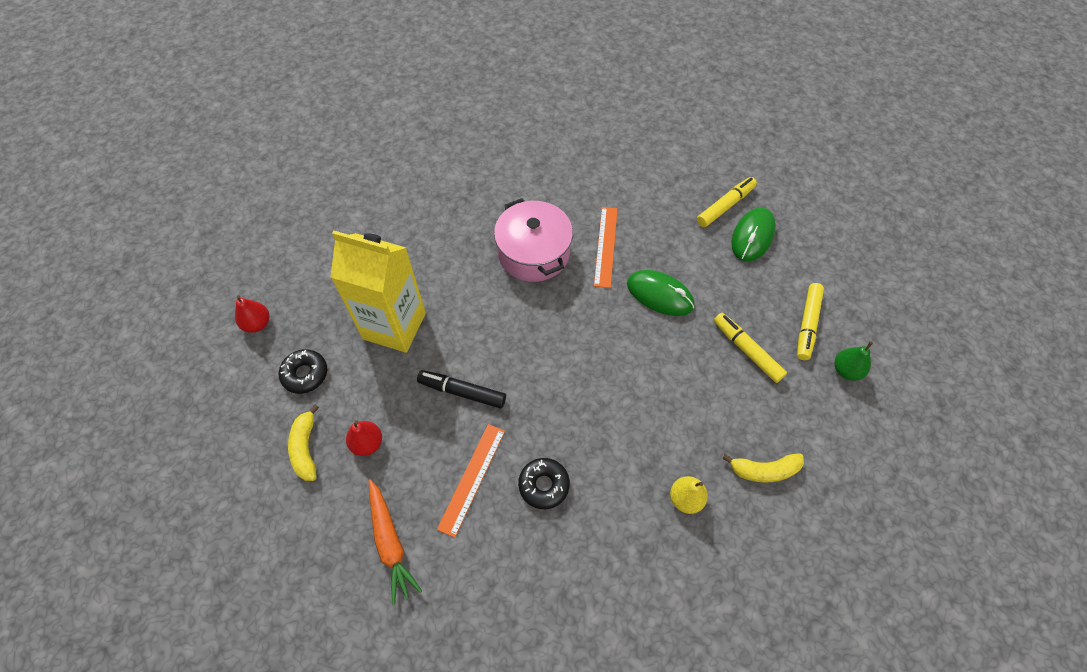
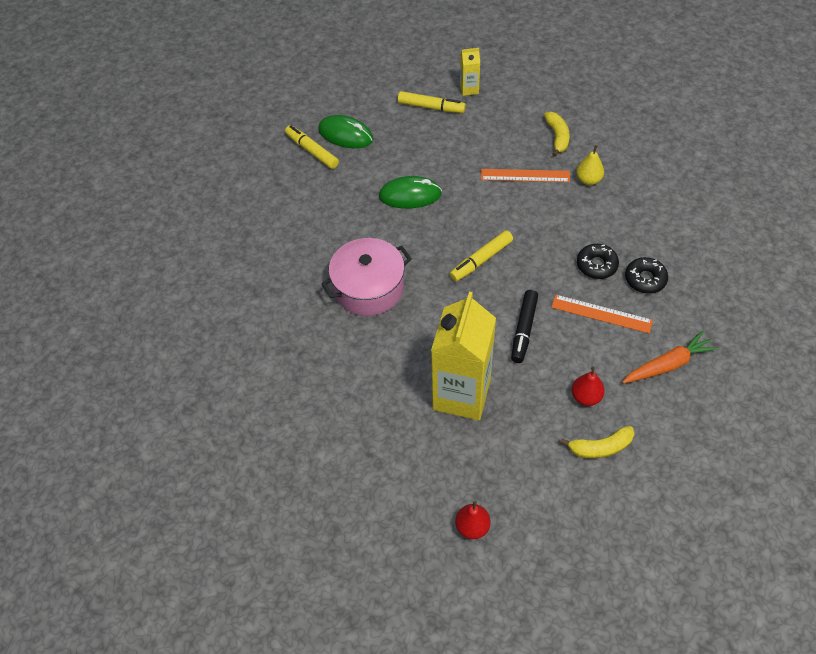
camera: 90 degrees left, 5 degrees down
black donut [279,349,327,394] -> black donut moved to [625,257,668,294]
orange ruler [594,207,618,288] -> orange ruler moved to [481,169,570,182]
green mouse [627,270,694,316] -> green mouse turned 60 degrees clockwise [379,176,442,209]
yellow marker [714,313,787,383] -> yellow marker moved to [450,230,513,282]
green pear [835,341,873,381] -> yellow carton [460,48,480,96]

